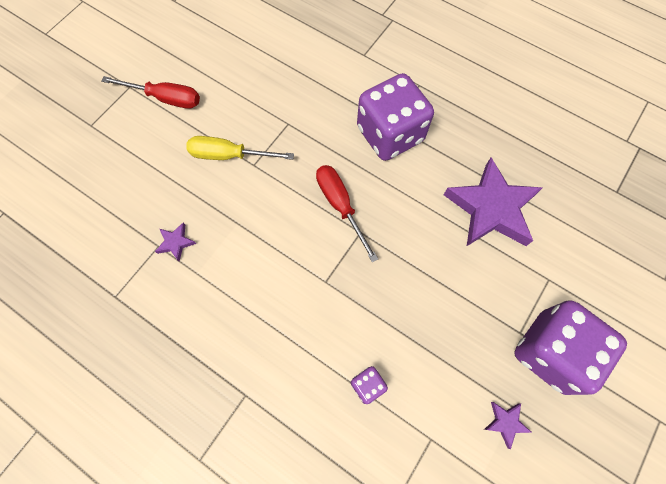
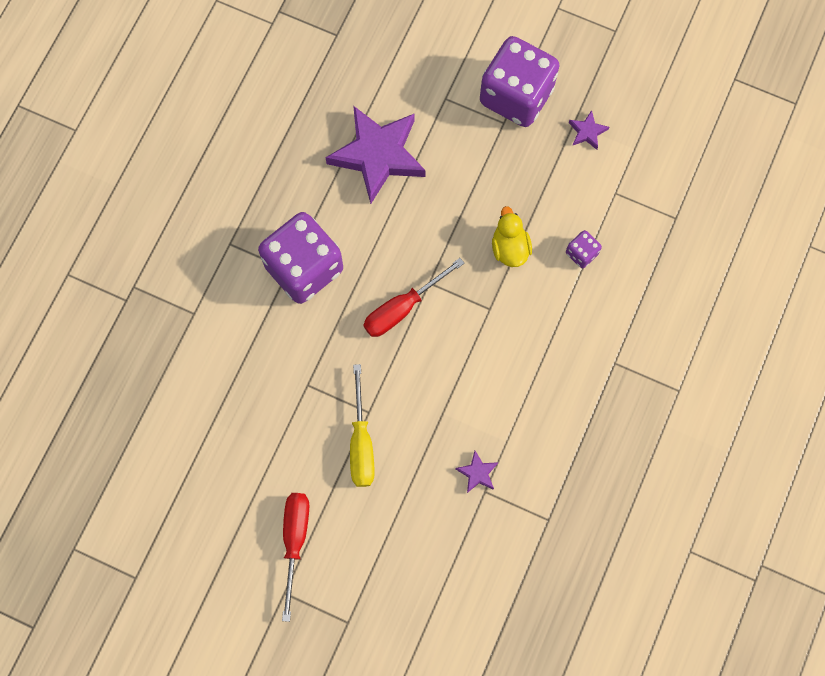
camera: 100 degrees left, 5 degrees up
none -> yellow duck [492,206,532,267]

